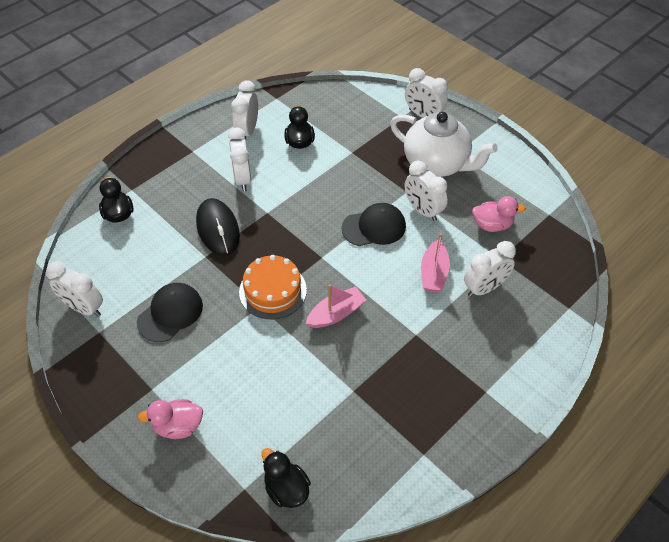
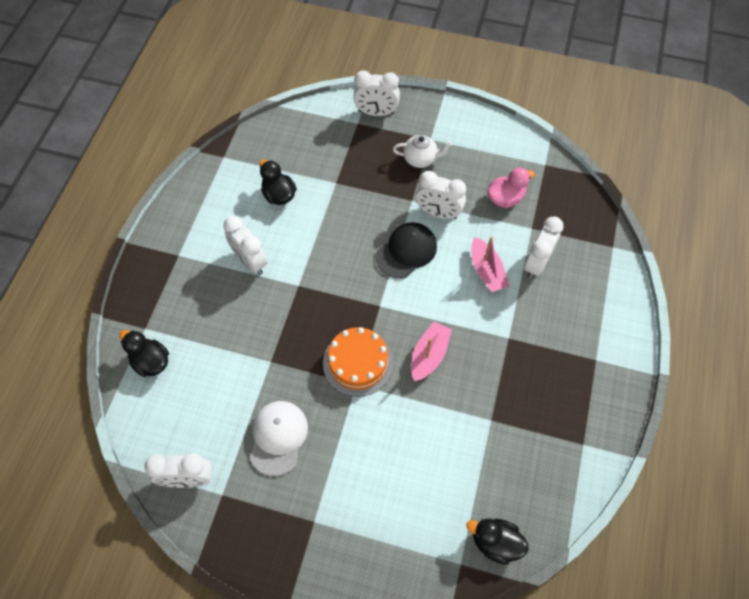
camera: 30 degrees left, 10 degrees up
black cap [137,283,203,342] -> white cap [250,401,308,476]
pink duck [138,399,203,439] -> none
black mouse [196,198,240,256] -> none
white clock [231,80,258,140] -> none
white teapot [390,112,498,177] -> white teapot [393,135,452,168], size x0.50

